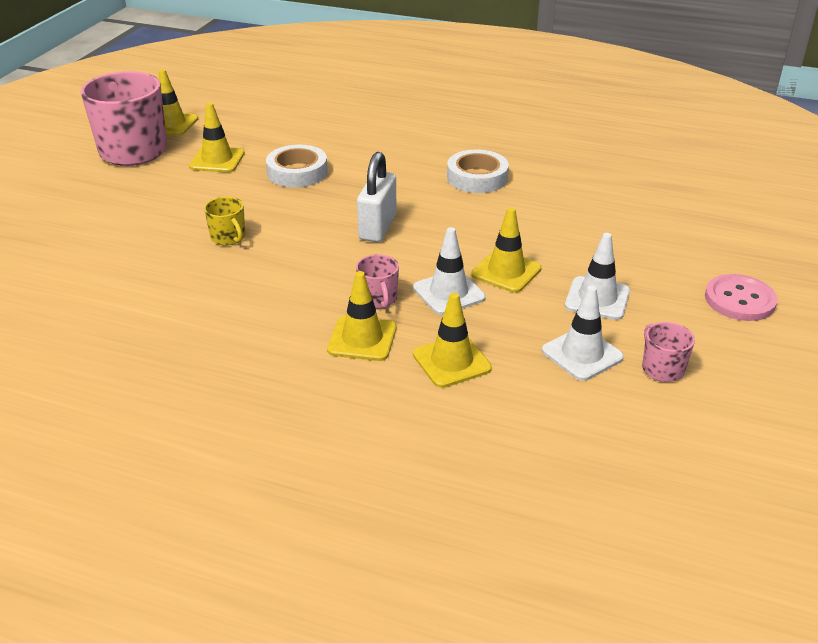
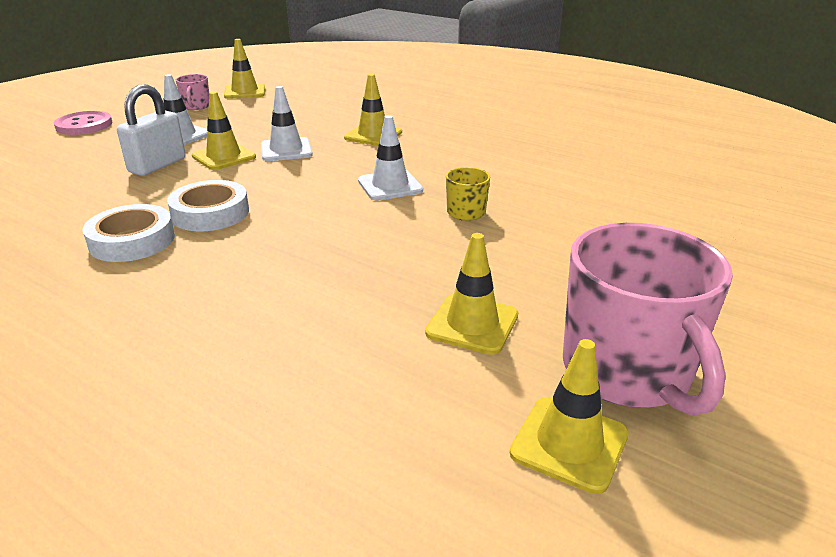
camera: 165 degrees left, 5 degrees down
white tape [266,145,328,187] -> white tape moved to [167,180,249,231]
pink mug [356,254,399,309] -> none
white padlock [357,152,397,242] -> white padlock moved to [117,84,186,176]
yellow traffic cone [413,293,492,388] -> yellow traffic cone moved to [224,39,265,99]
white traffic cone [542,286,624,381] -> white traffic cone moved to [358,115,423,201]

